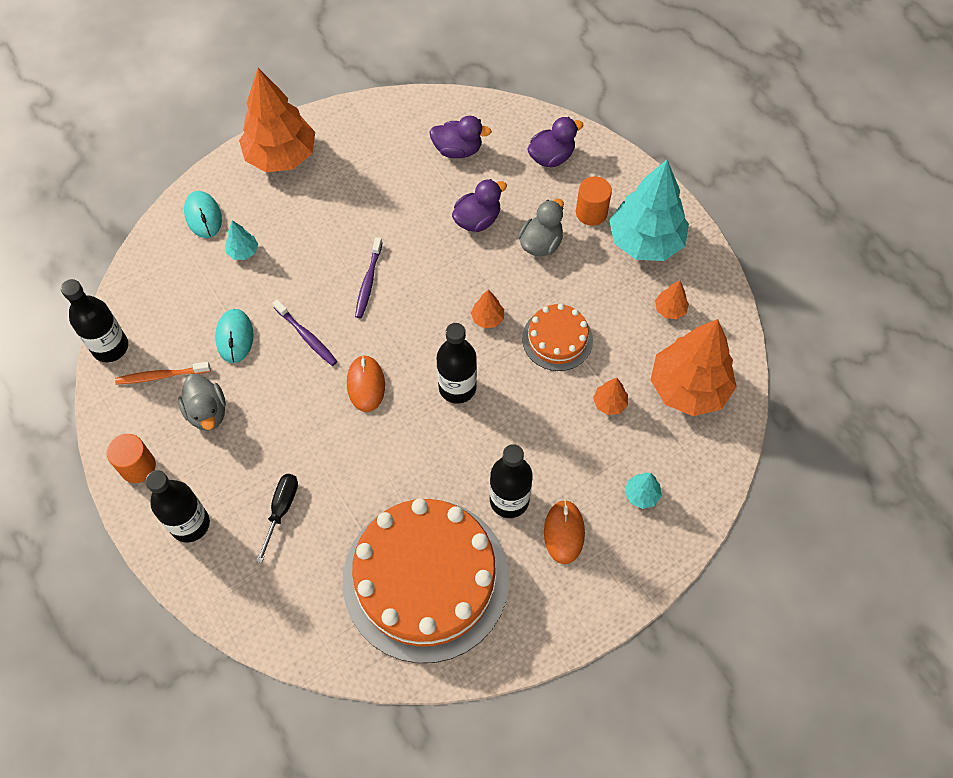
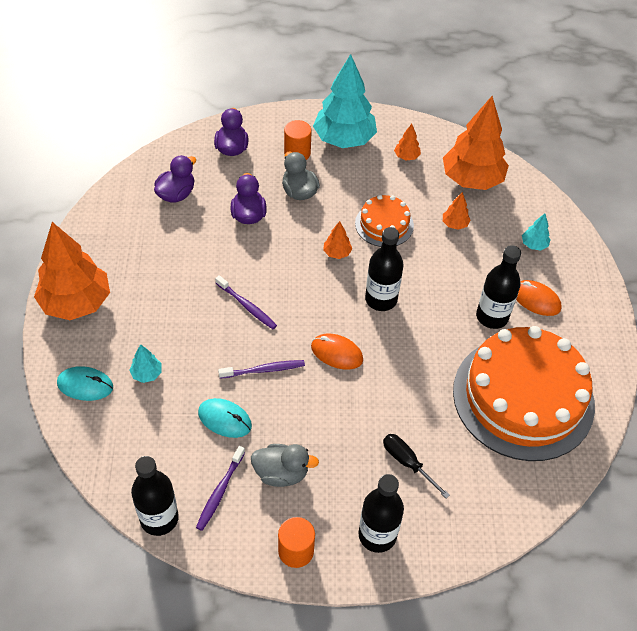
camera: 60 degrees left, 10 degrees down
orange toothbrush [115,362,211,384] -> purple toothbrush [196,446,245,531]

